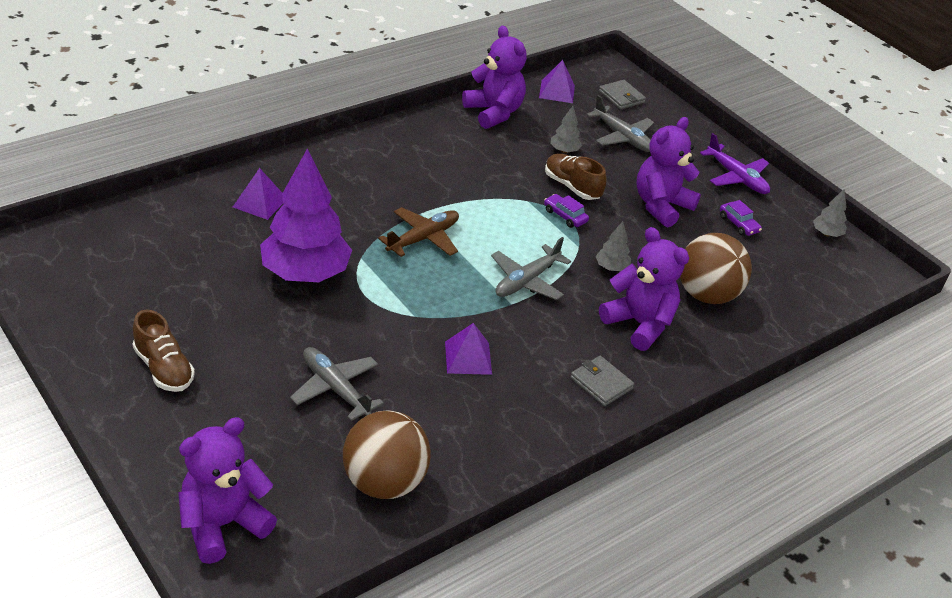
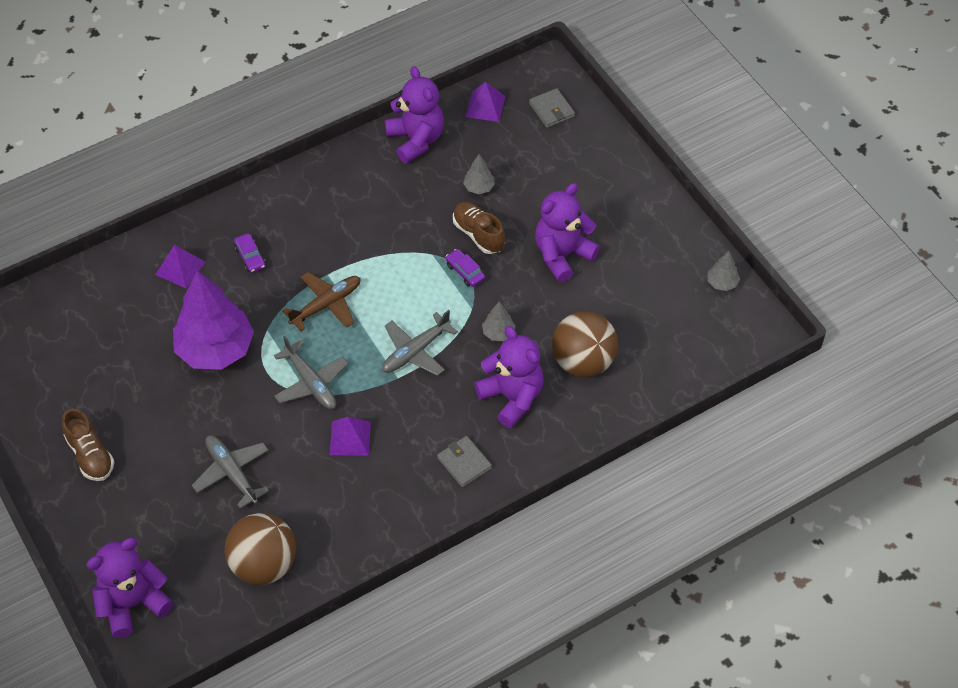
camera: 10 degrees right, 15 degrees up
grey plane [587,95,654,152] -> grey plane moved to [274,336,348,409]
purple plane [700,133,770,194] -> none
purple car [720,200,762,236] -> purple car moved to [234,233,266,273]

